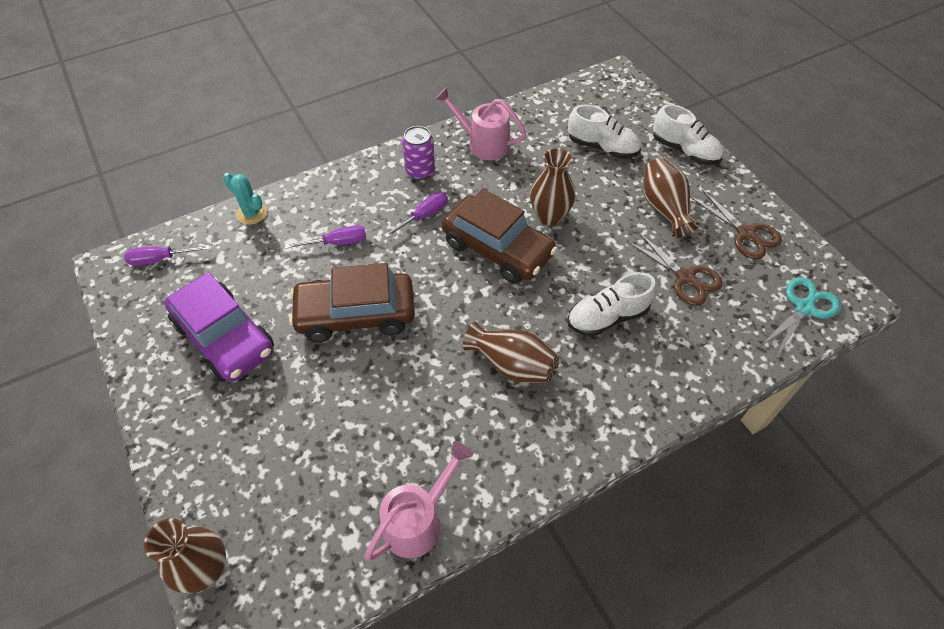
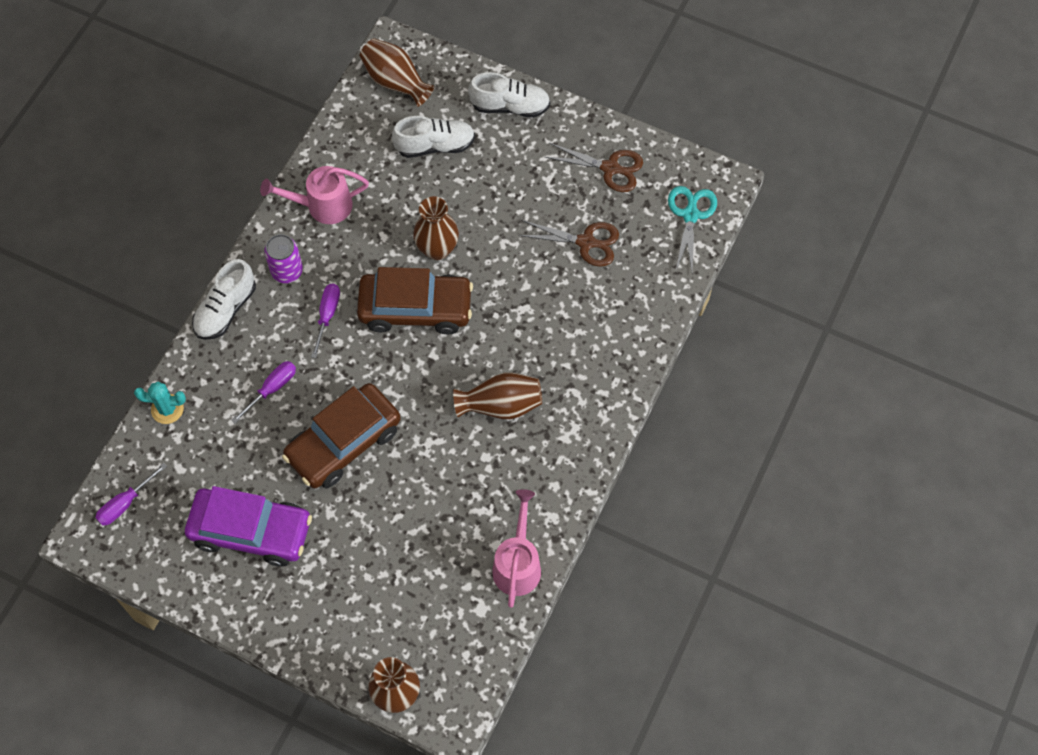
camera: 35 degrees left, 10 degrees up
white shoe [567,272,656,337] -> white shoe moved to [192,259,256,340]
brown vase [644,157,699,238] -> brown vase moved to [359,38,434,107]

